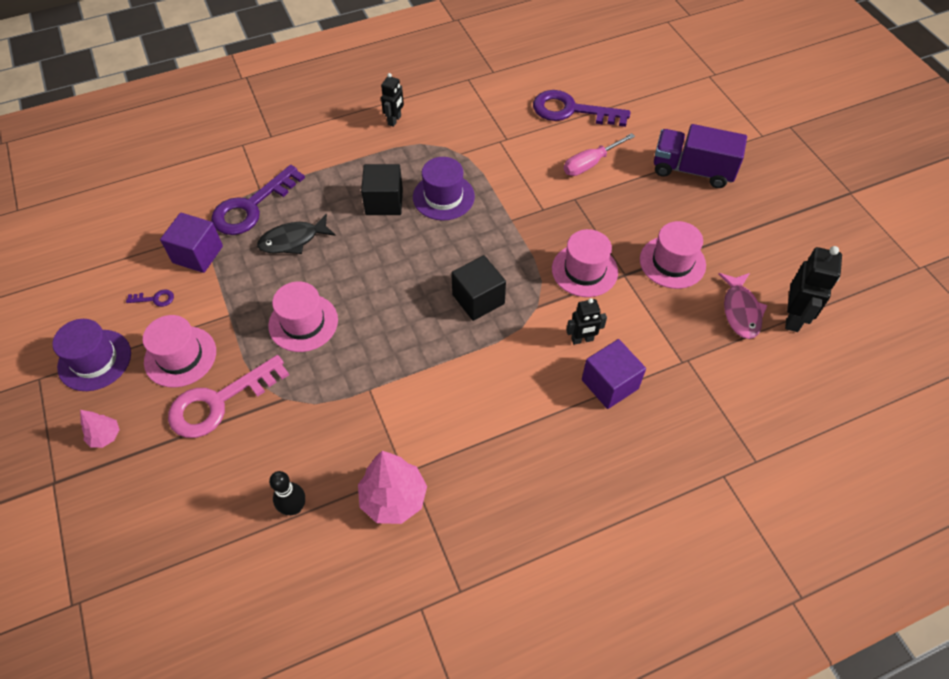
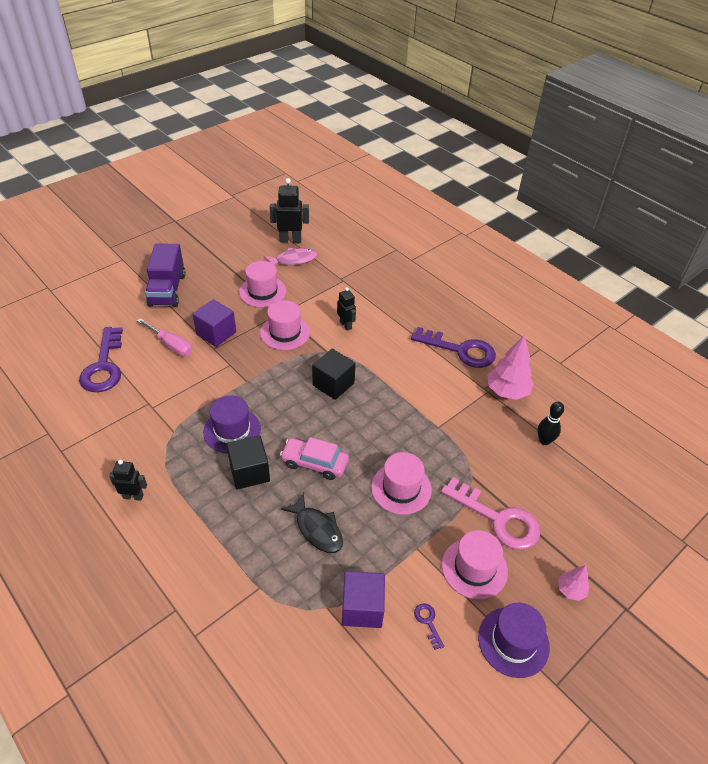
camera: 110 degrees left, 10 degrees down
purple key [211,165,305,235] -> purple key moved to [411,327,496,368]
purple cube [582,339,646,409] -> purple cube moved to [192,299,236,347]
none -> pink car [280,437,349,480]

